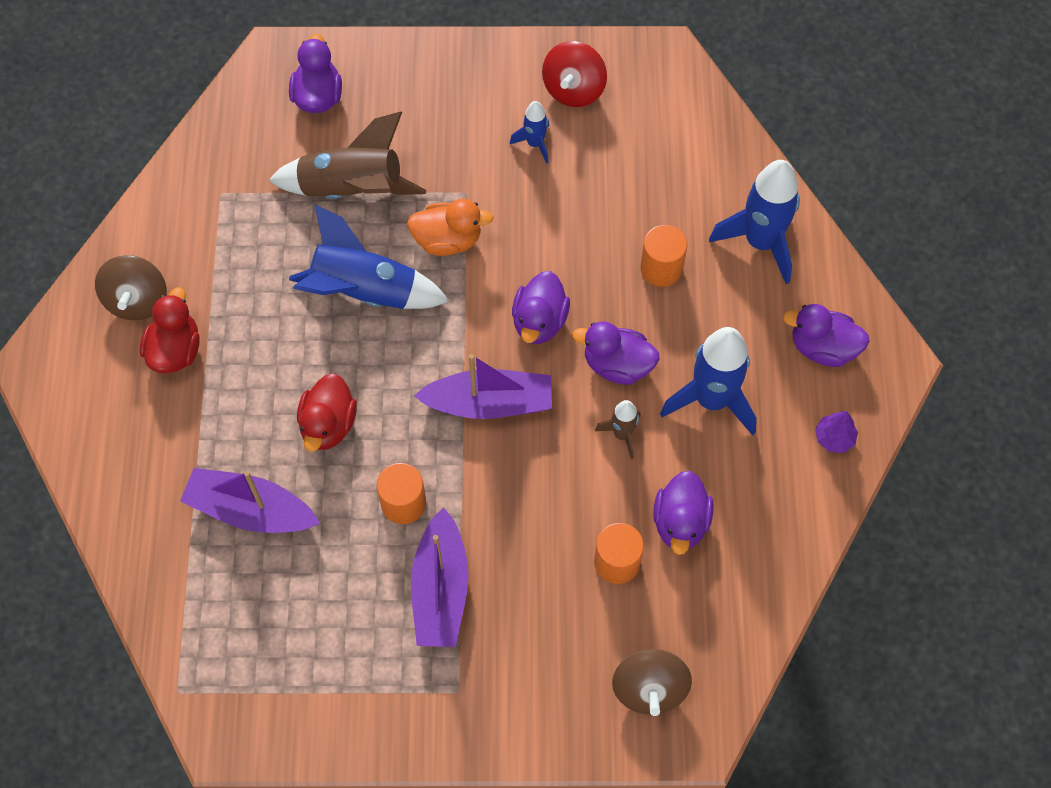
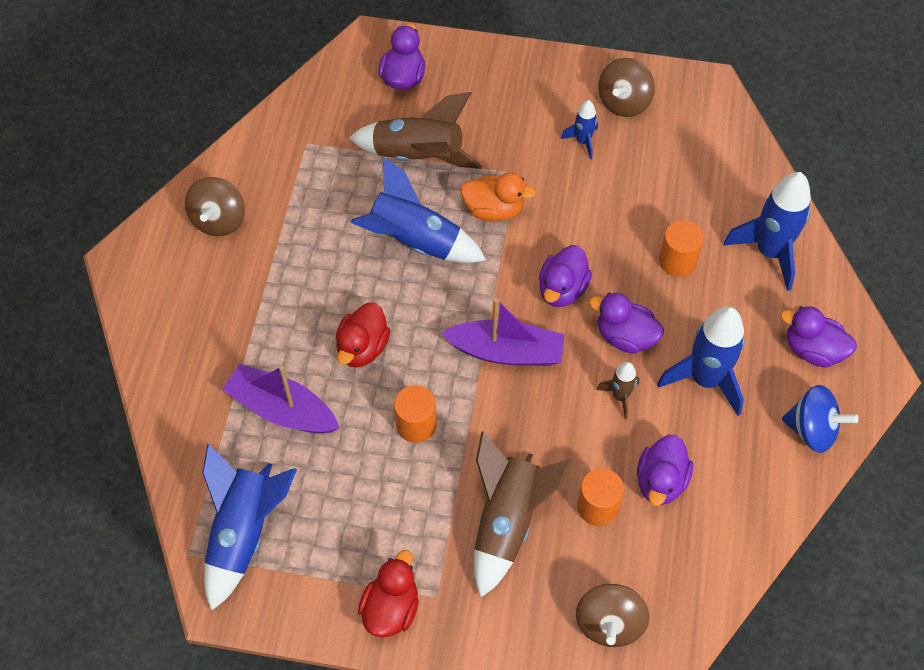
camera: 10 degrees right, 5 degrees down
red duck [140,287,199,373] -> red duck moved to [358,550,419,637]
purple boat [411,507,469,647] -> none
red spinning top [542,41,607,107] -> brown spinning top [598,58,655,117]
purple tree [815,411,858,453] -> blue spinning top [782,385,858,453]
none -> blue rocket [202,444,297,611]
none -> brown rocket [474,432,572,598]

